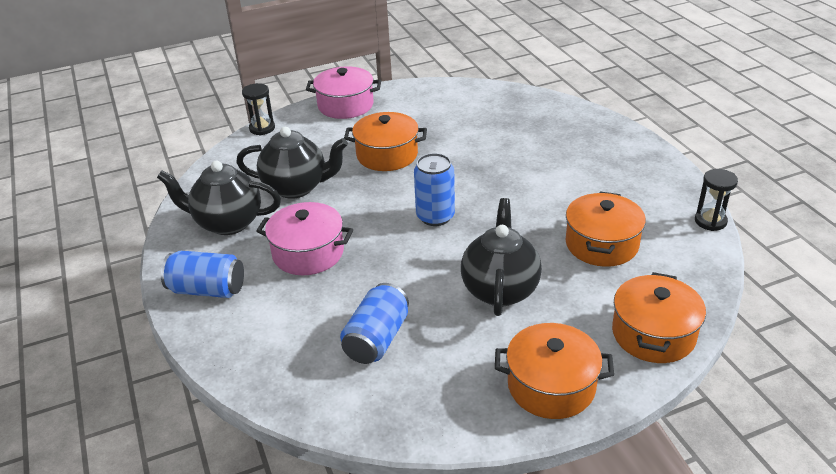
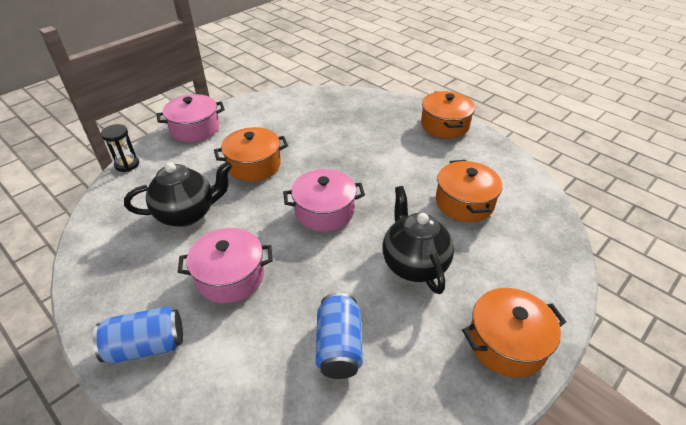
camera: 25 degrees left, 5 degrees up
black teapot [157,161,281,235] -> none
blue can [414,153,455,226] -> pink pot [283,169,365,232]
orange pot [612,272,706,363] -> orange pot moved to [421,91,475,139]
black hourglass [695,169,738,231] -> none

